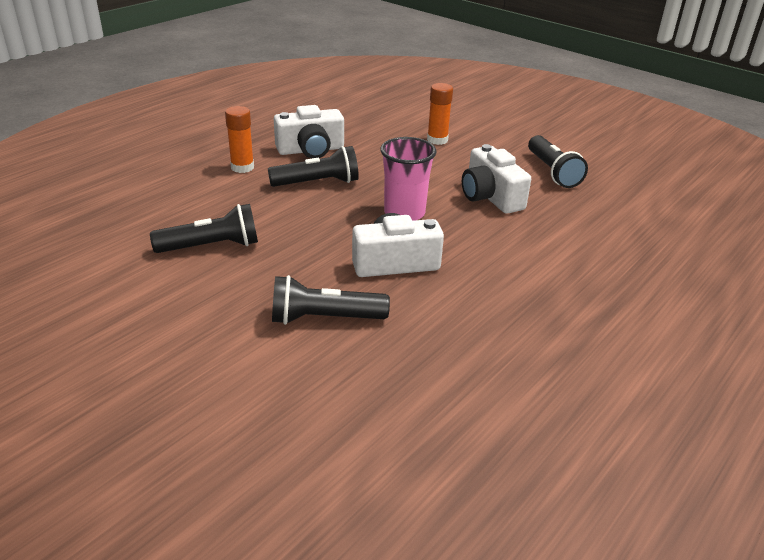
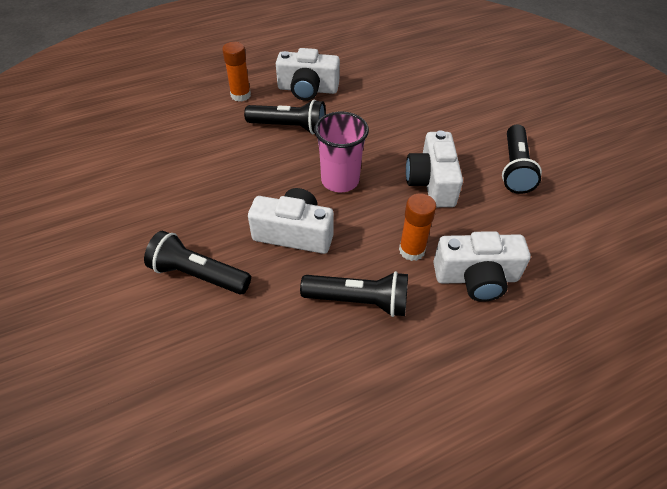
camera: 25 degrees right, 15 degrees up
black flashlight [150,204,258,253] -> black flashlight moved to [300,271,408,317]
orange glue stick [427,83,453,145] -> orange glue stick moved to [399,194,436,261]
none -> white camera [433,231,530,302]

